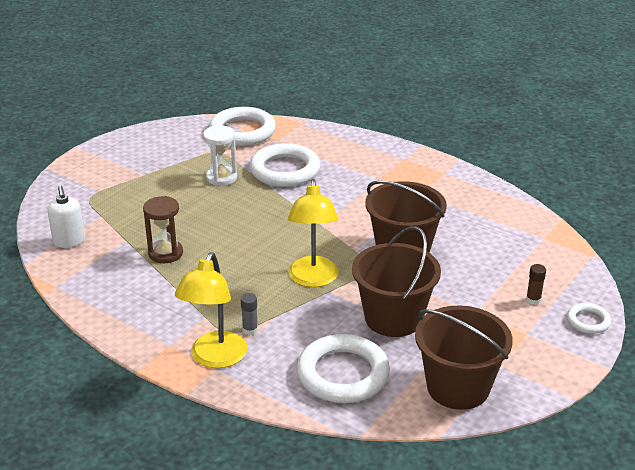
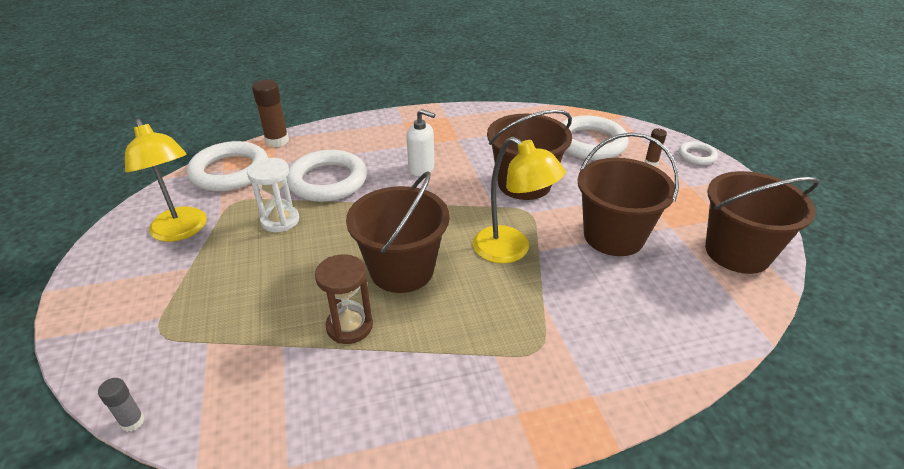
camera: 50 degrees left, 5 degrees up
white soap dispenser [47,186,85,248] -> white soap dispenser moved to [406,109,436,176]
yellow lamp [175,252,247,368] -> yellow lamp moved to [125,119,207,242]
grey glue stick [241,293,258,335] -> grey glue stick moved to [98,378,145,432]
white ring [297,334,390,403] -> white ring moved to [562,116,628,160]
none -> brown glue stick [252,80,289,147]
none -> brown bucket [346,172,450,293]

